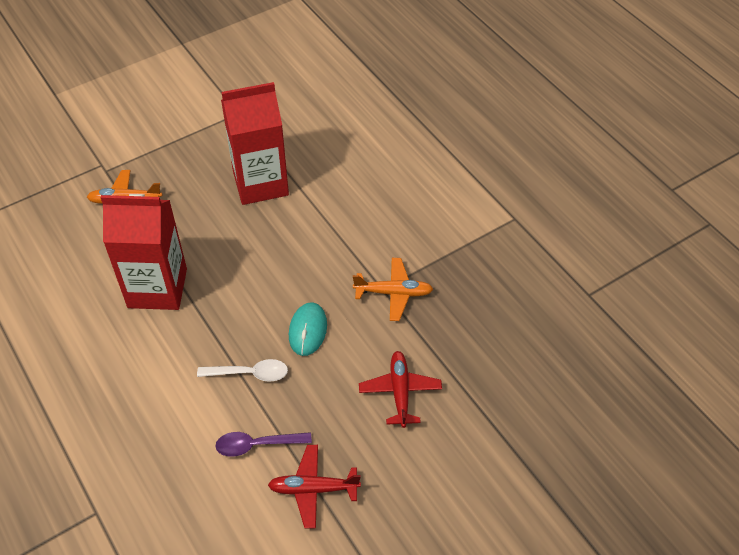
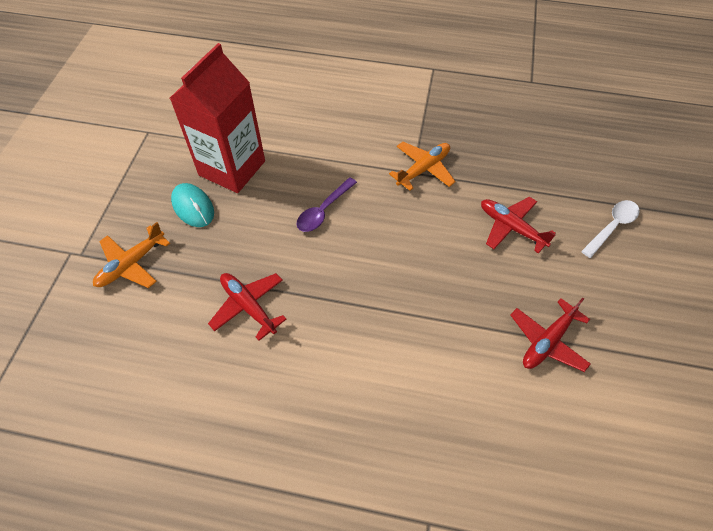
camera: 45 degrees left, 5 degrees up
red carton [101,194,187,310] -> red plane [208,273,287,341]
white spoon [197,359,288,382] -> white spoon moved to [581,200,639,258]
purple spoon [215,432,312,457] -> purple spoon moved to [297,177,357,232]
turquoise mouse [289,302,327,356] -> turquoise mouse moved to [171,183,214,227]

